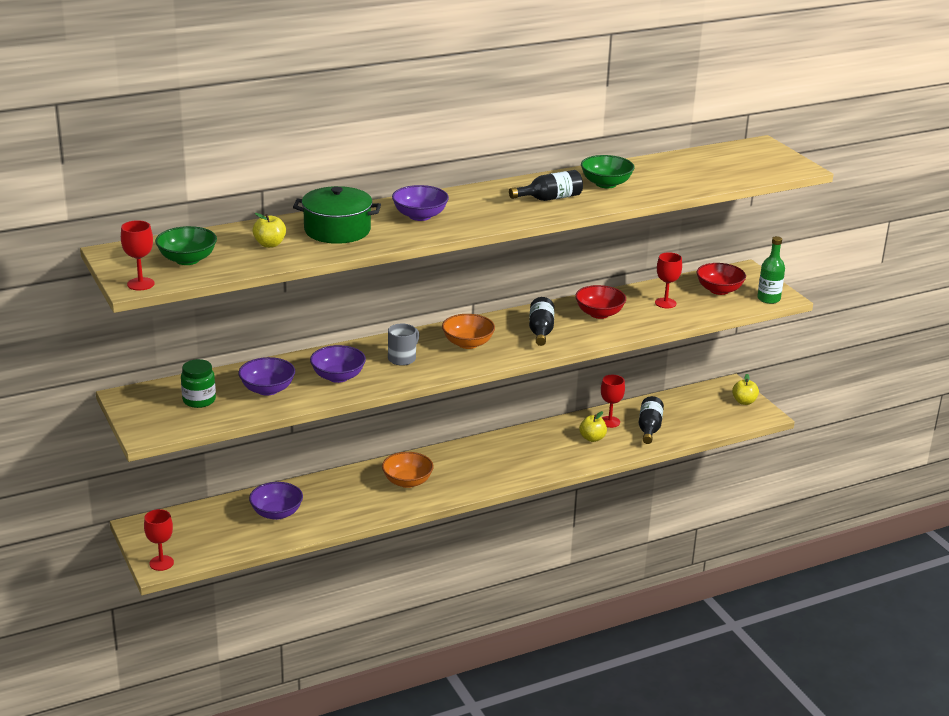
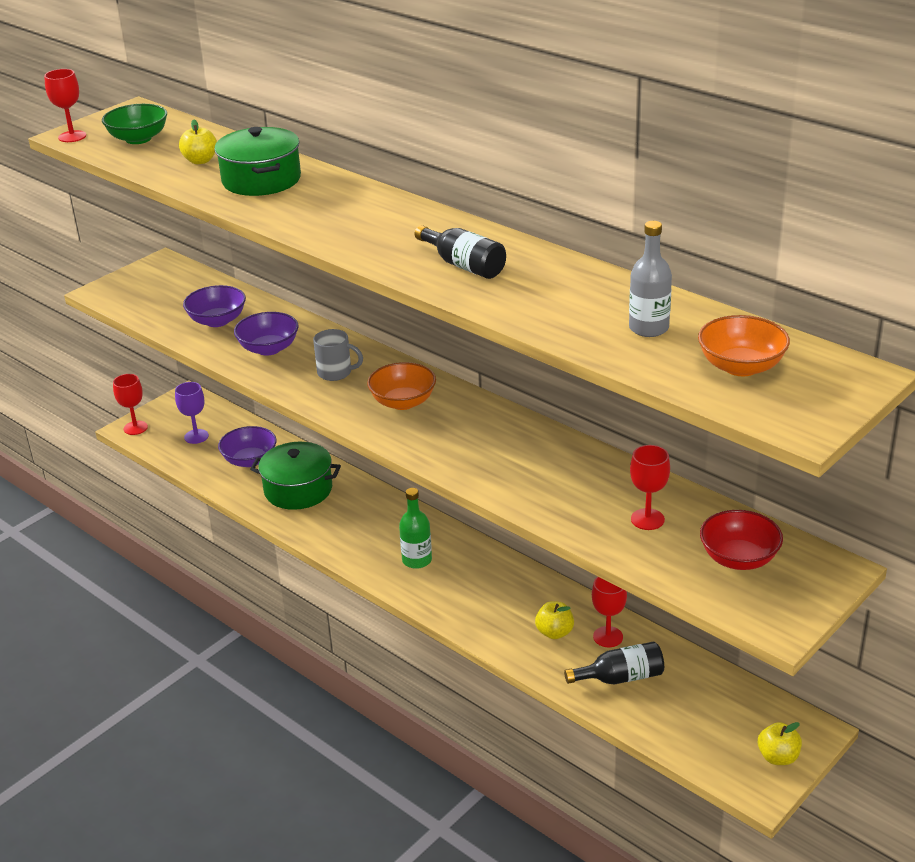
camera: 70 degrees right, 5 degrees up
green jar [181,359,216,408] -> none
orange bowl [382,452,434,488] -> orange bowl moved to [698,315,790,376]
purple bowl [392,185,449,221] -> none
black bottle [529,297,554,346] -> none
red bowl [575,285,626,319] -> none
green bowl [581,155,634,188] -> none
green bottle [757,236,785,304] -> green bottle moved to [399,488,432,569]
none -> purple goblet [175,382,209,444]
none -> green pot [250,442,341,510]
none -> grey bottle [629,221,672,337]

